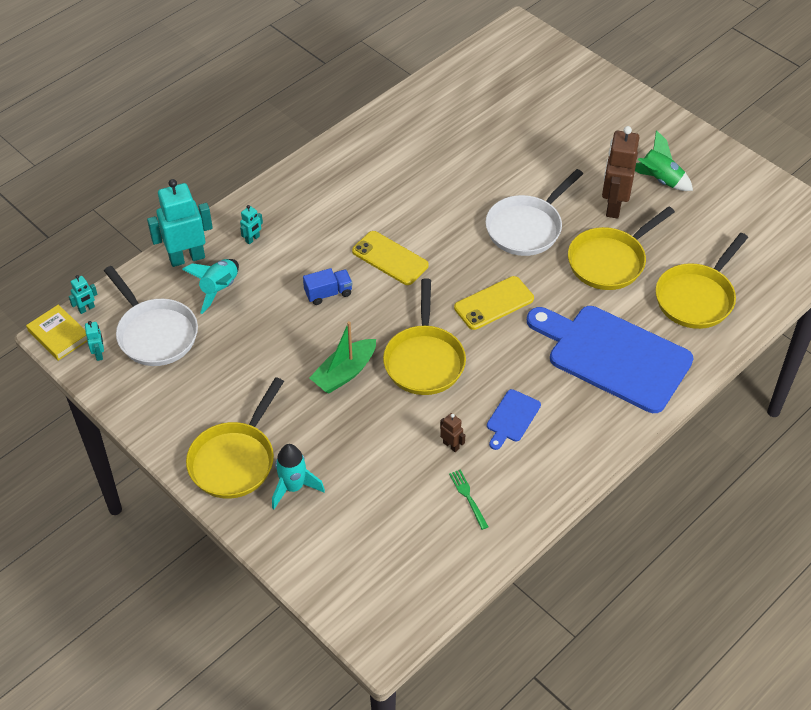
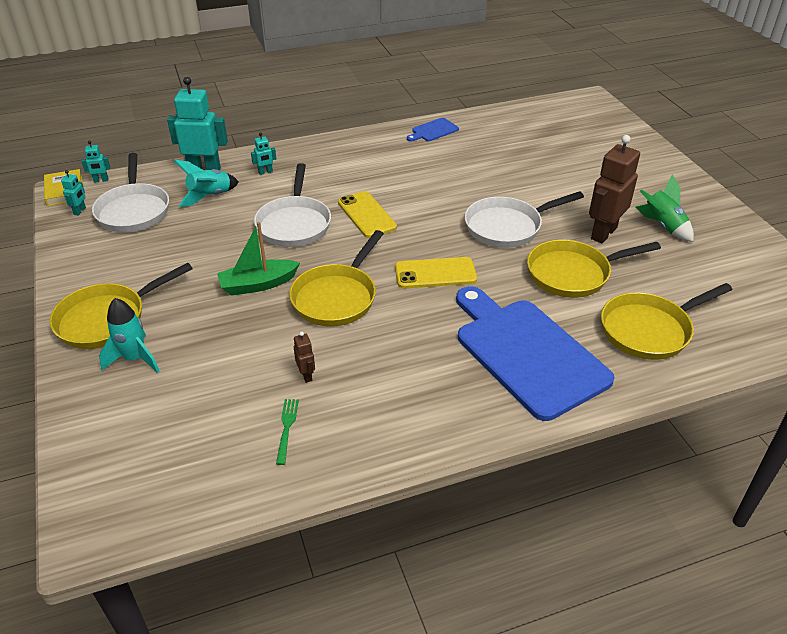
camera: 25 degrees right, 10 degrees down
blue truck [303,268,353,305] -> white pan [254,163,331,247]
blue cutting board [487,389,541,450] -> blue cutting board moved to [407,118,459,141]

